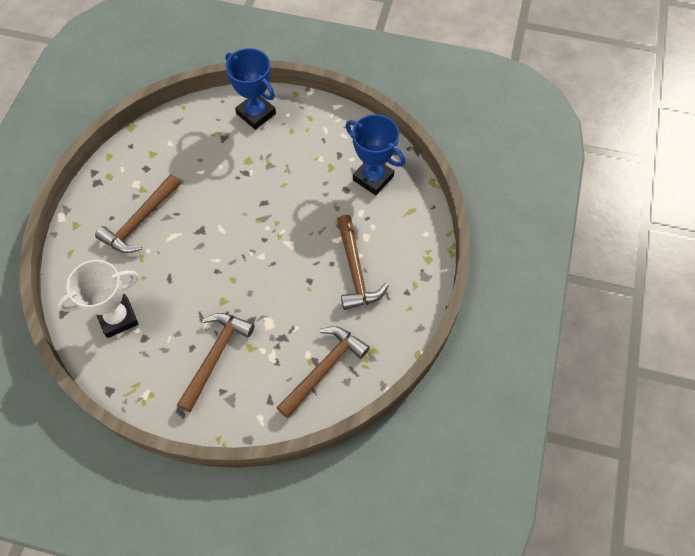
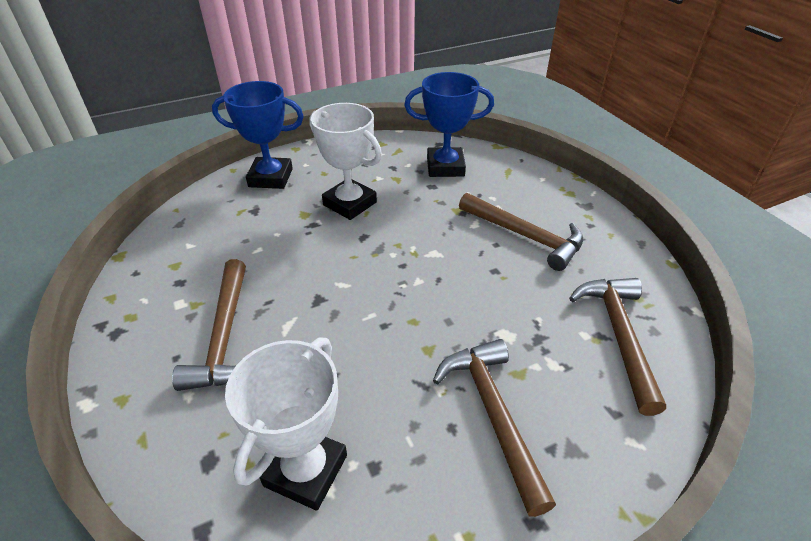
camera: 40 degrees left, 20 degrees down
none -> white trophy [310,103,382,220]

